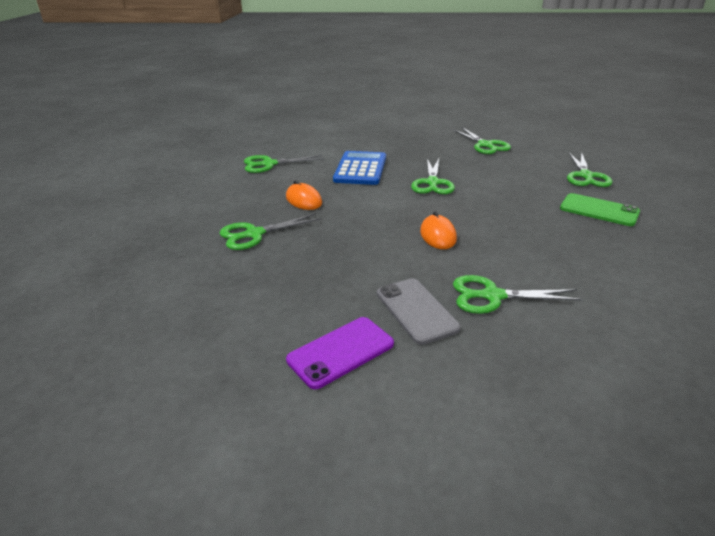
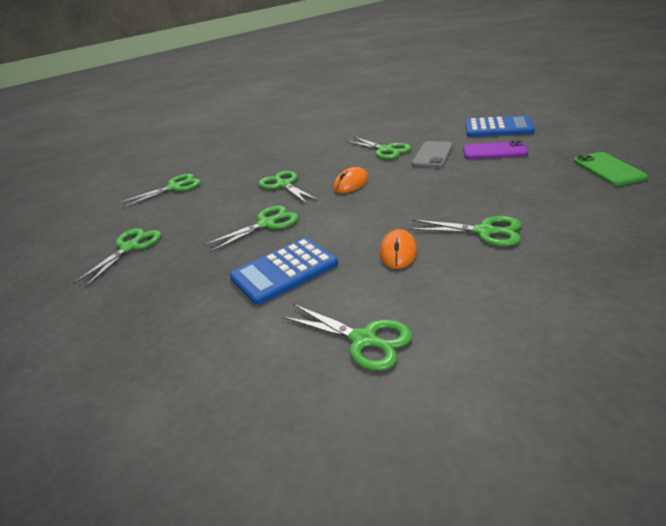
camera: 130 degrees left, 0 degrees up
green phone [560,193,640,226] -> green phone moved to [573,152,648,186]
none -> green scissors [259,171,319,204]
none -> blue calculator [465,115,535,137]

